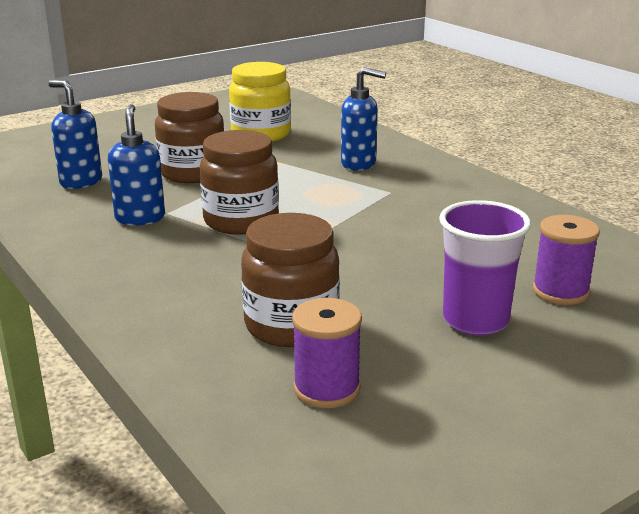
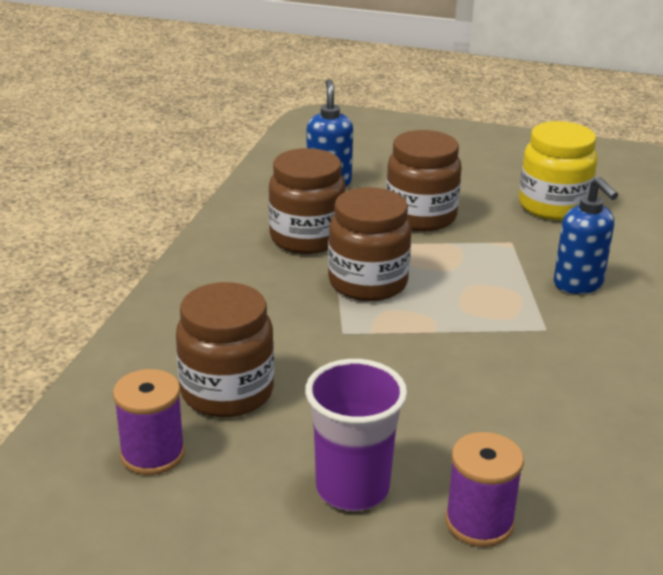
camera: 50 degrees right, 5 degrees up
blue soap dispenser [108,104,165,226] -> brown jar [268,148,346,254]

